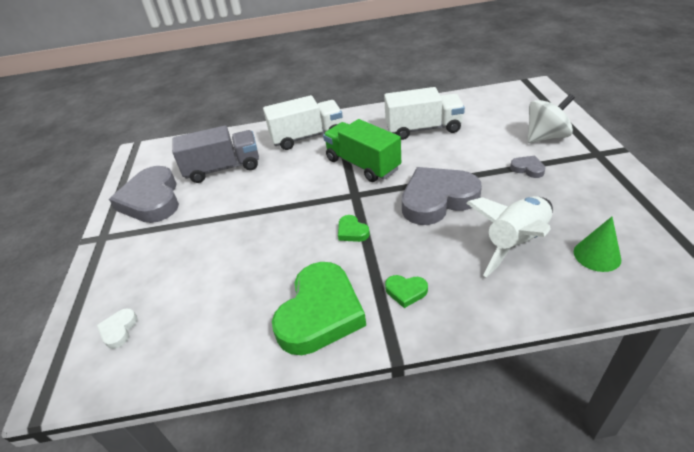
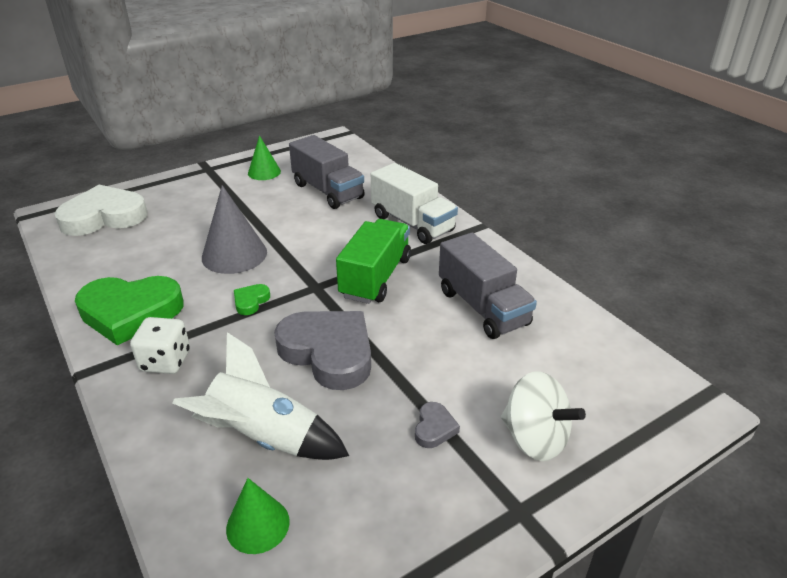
camera: 60 degrees right, 5 degrees down
white heart [97,308,138,349] -> white heart [54,185,148,236], size x2.37
grey heart [109,166,179,223] -> green cone [248,135,281,180]
white truck [384,87,465,140] -> grey truck [439,233,537,339]
green heart [385,275,428,308] -> white dice [130,317,190,374]
none -> grey cone [202,185,267,274]

